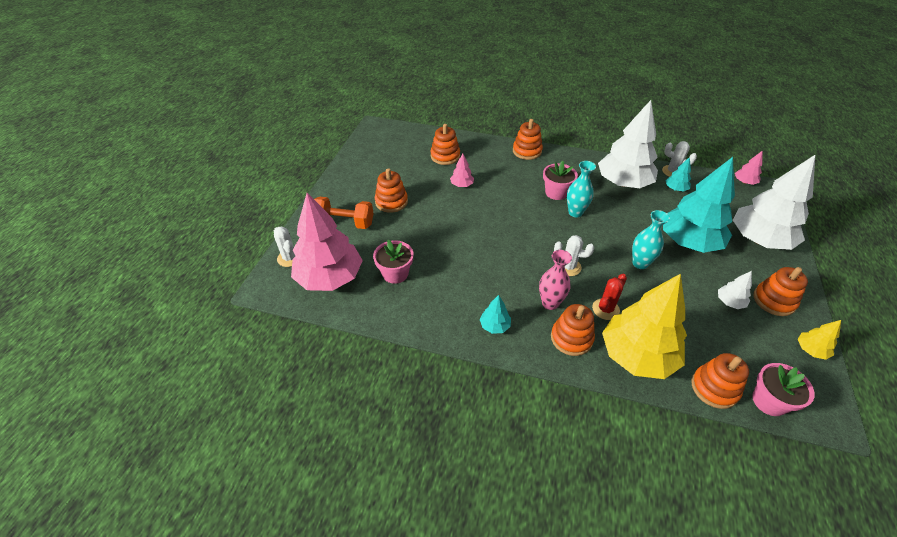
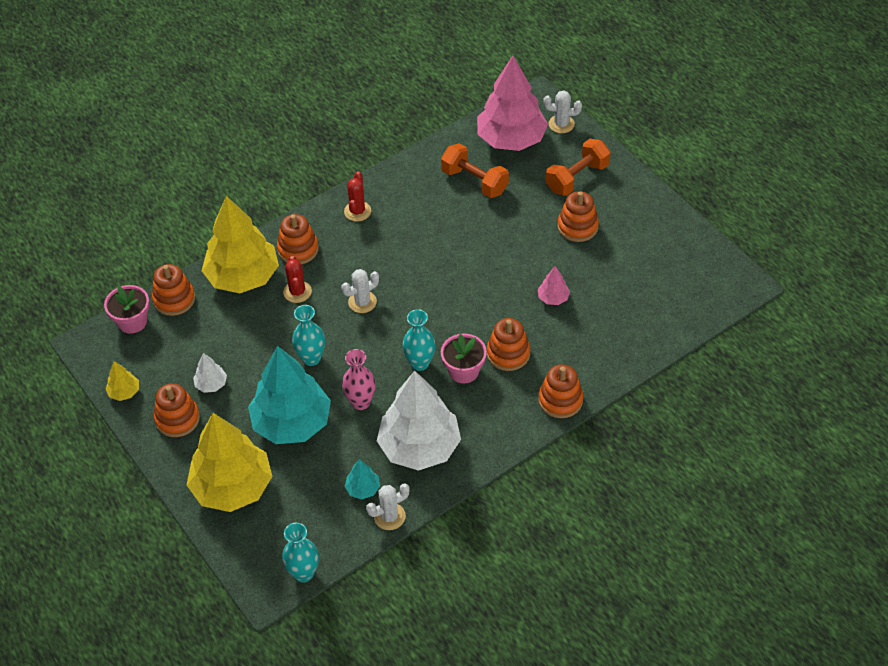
camera: 130 degrees right, 5 degrees up
pink flower pot [373,240,413,284] -> orange dumbbell [441,143,509,198]
orange stacking toy [430,124,460,165] -> orange stacking toy moved to [487,318,530,371]
turquoise tree [480,295,511,334] -> red cactus [344,172,371,221]
pink vase [539,250,572,310] -> pink vase moved to [342,349,376,410]
white tree [733,154,816,250] -> yellow tree [187,413,273,512]
pink tree [735,150,763,185] -> turquoise vase [282,523,319,583]

